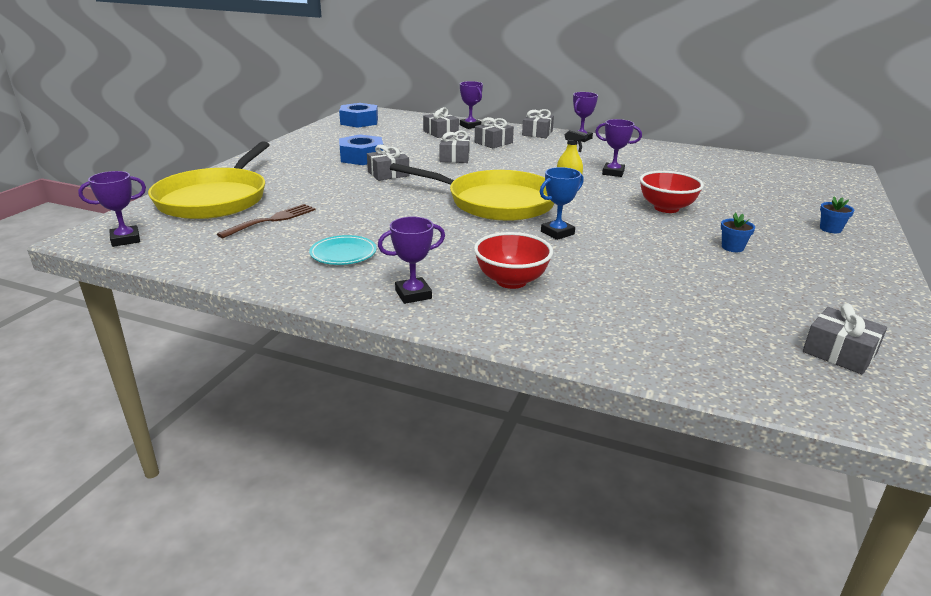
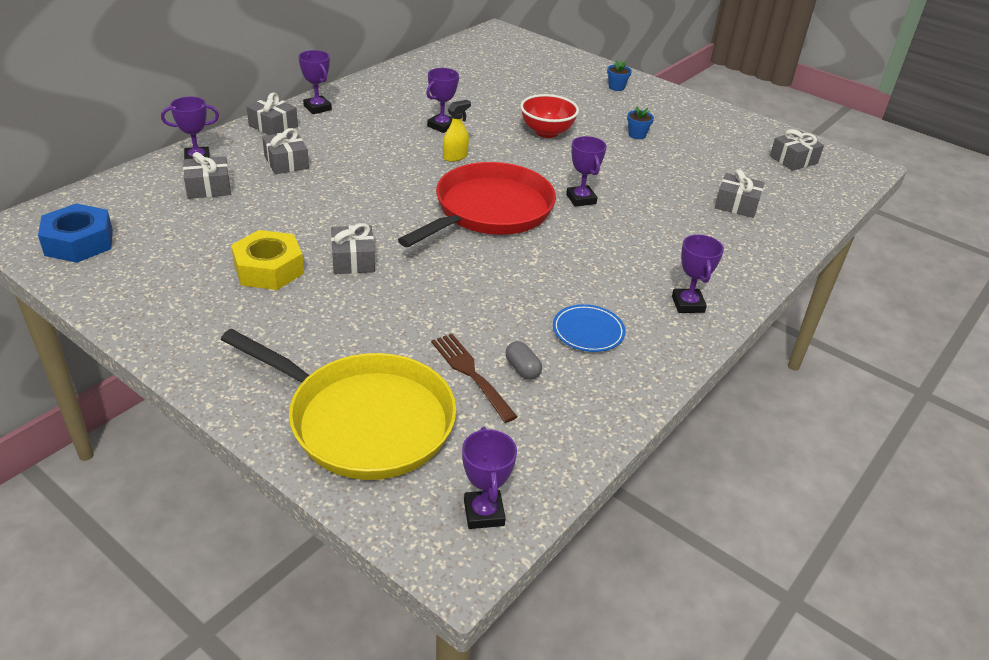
camera: 75 degrees left, 10 degrees up
turquoise plate [309,235,377,265] -> blue plate [553,304,626,352]
blue nut [339,134,383,165] -> yellow nut [231,230,304,290]
yellow pan [390,163,554,221] -> red pan [398,162,556,247]
grey gift [440,130,470,163] -> grey gift moved to [715,169,765,218]
red bowl [474,232,553,289] -> none
blue trophy [540,167,584,240] -> purple trophy [566,136,607,207]
none -> grey capsule [506,341,542,380]

